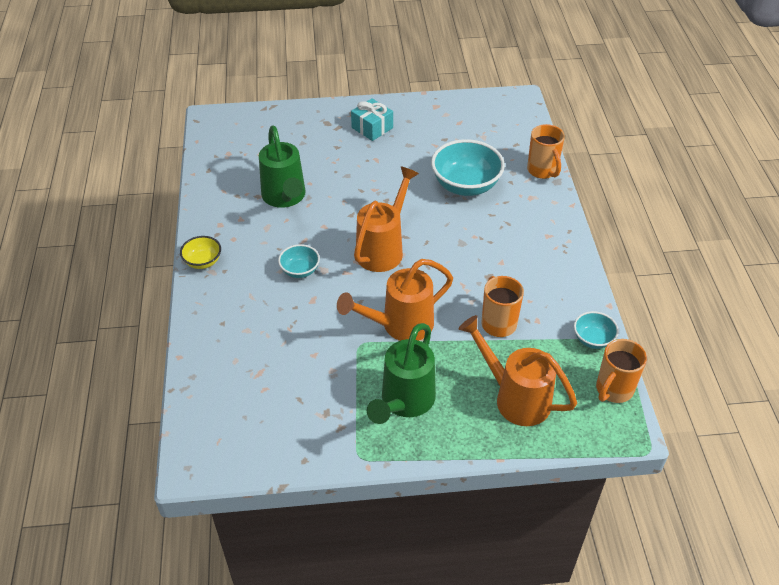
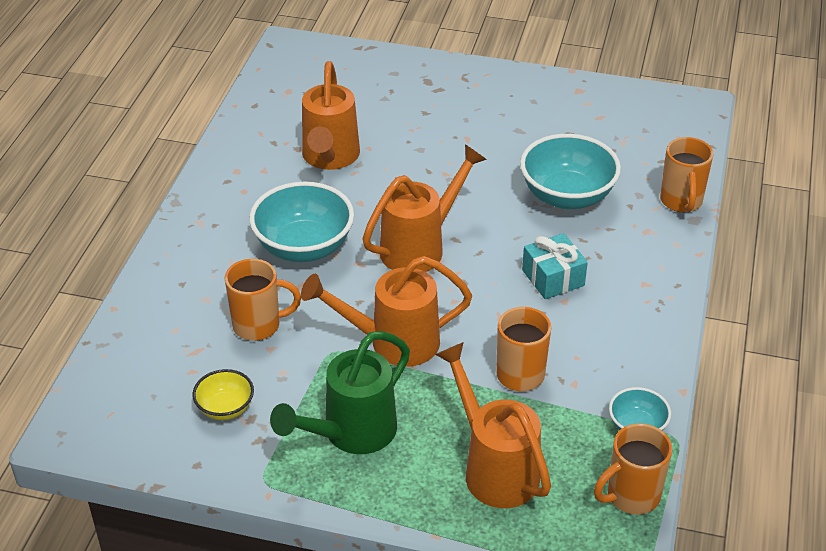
camera: 20 degrees right, 5 degrees down
yellow bowl [180,236,221,269] -> yellow bowl moved to [193,369,254,420]
green watering can [259,125,306,208] -> orange watering can [302,61,360,170]
turquoise bowl [278,244,320,278] -> turquoise bowl [249,182,354,262], size x1.92
turquoise gift [351,98,393,141] -> turquoise gift moved to [522,233,588,299]
none -> orange mug [225,259,301,341]

